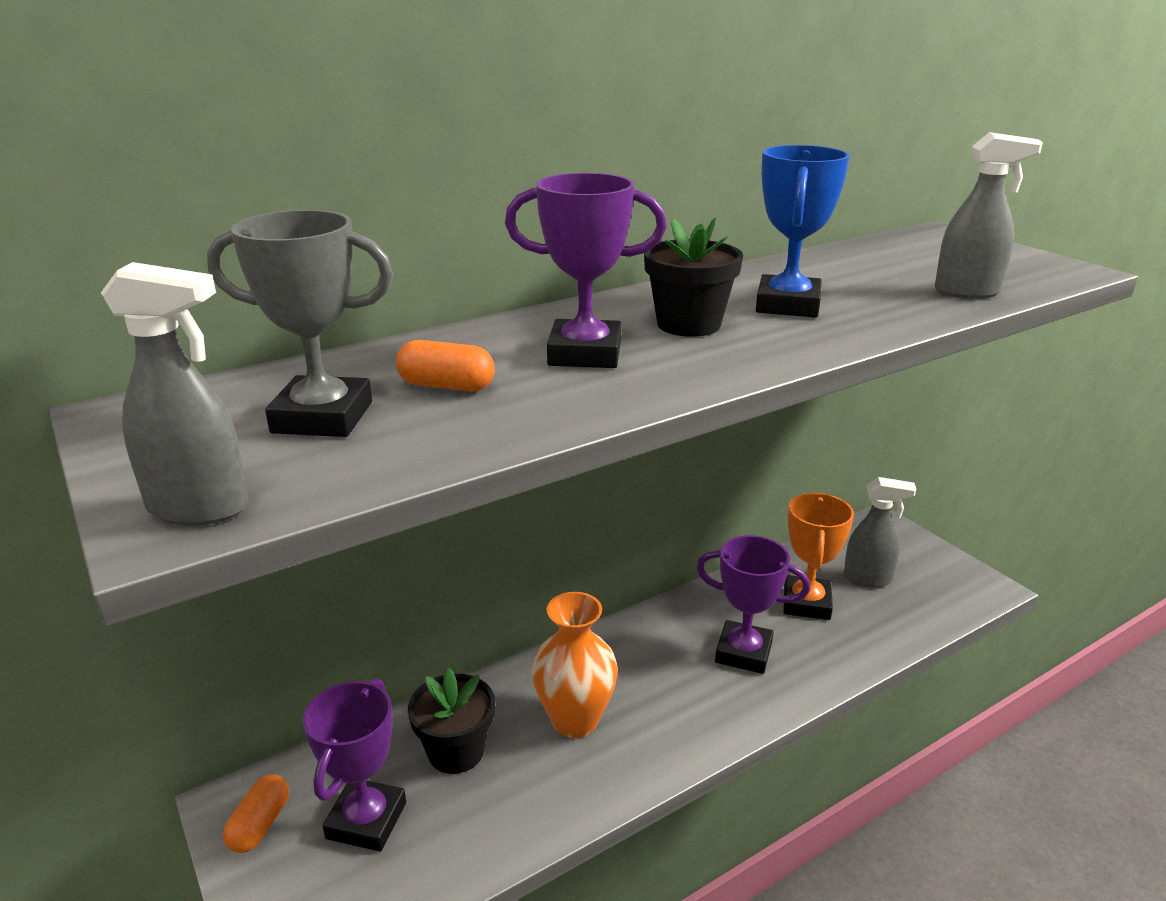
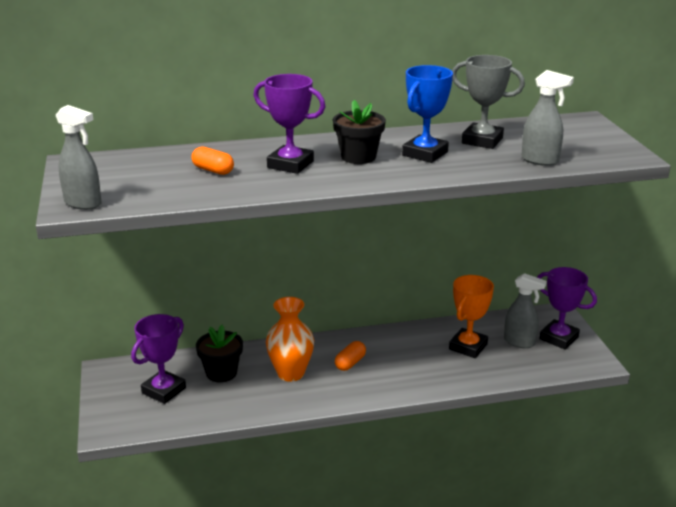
camera: 20 degrees right, 0 degrees up
grey trophy [207,210,393,437] -> grey trophy moved to [452,55,525,149]
orange capsule [223,774,289,853] -> orange capsule moved to [335,341,366,371]
purple trophy [696,535,810,674] -> purple trophy moved to [537,267,597,350]

